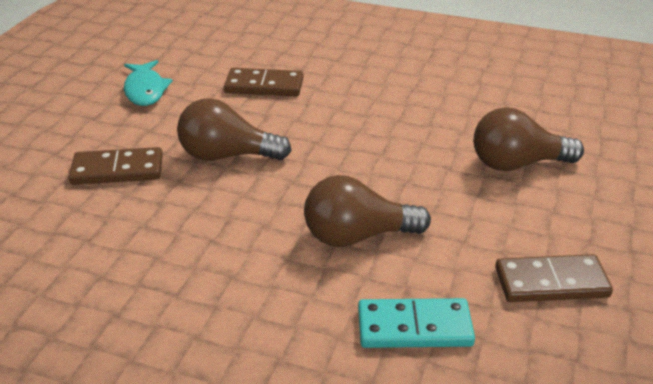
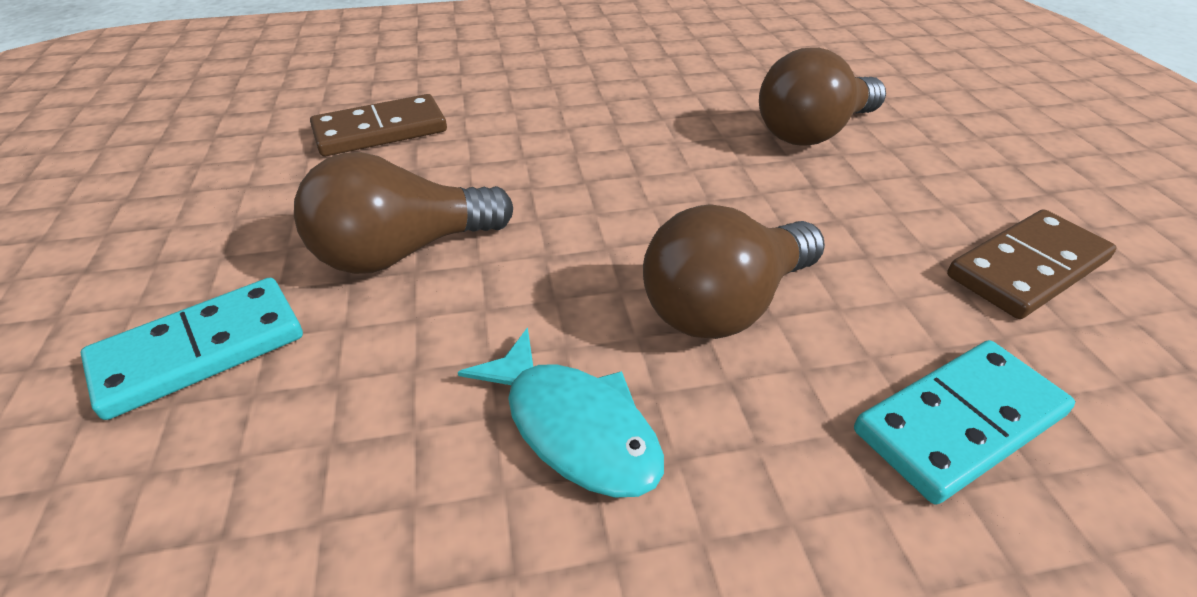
camera: 30 degrees left, 5 degrees up
brown domino [69,147,163,185] -> turquoise domino [80,278,303,420]
turquoise fish [124,60,173,106] -> turquoise fish moved to [458,328,664,497]

